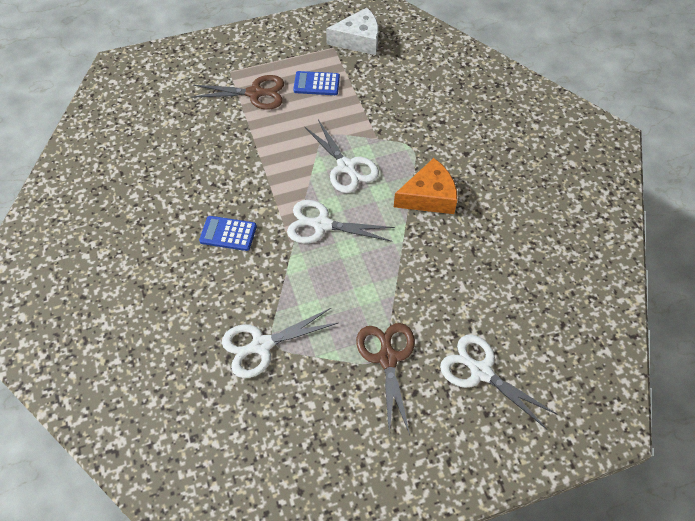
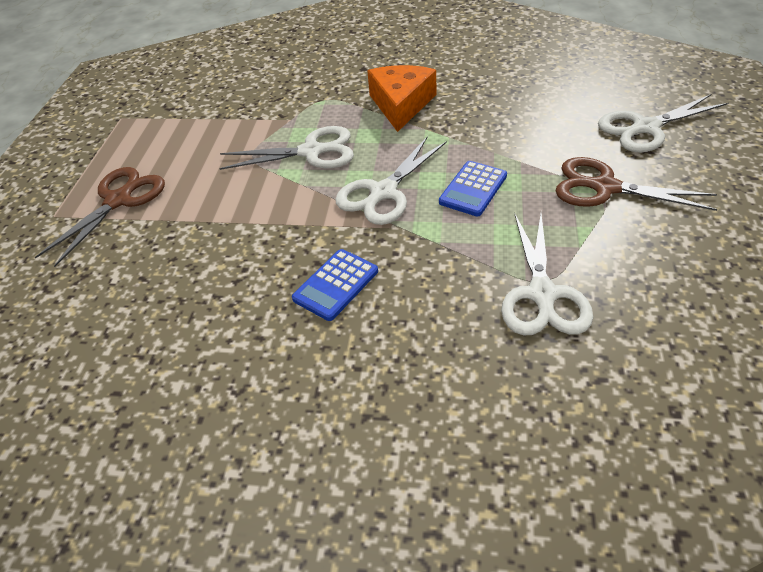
camera: 60 degrees left, 10 degrees down
blue calculator [293,71,340,95] -> blue calculator moved to [439,161,507,216]
white cheese [326,8,378,55] -> none

